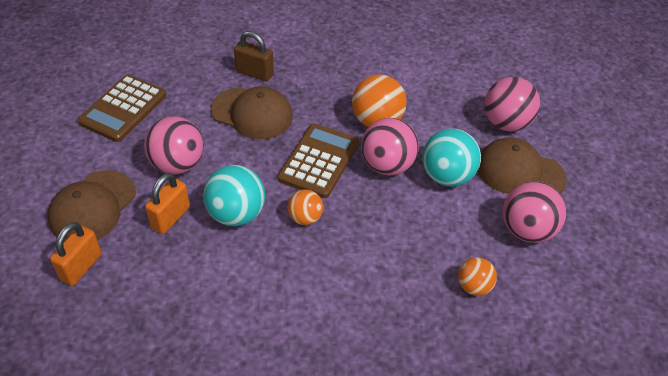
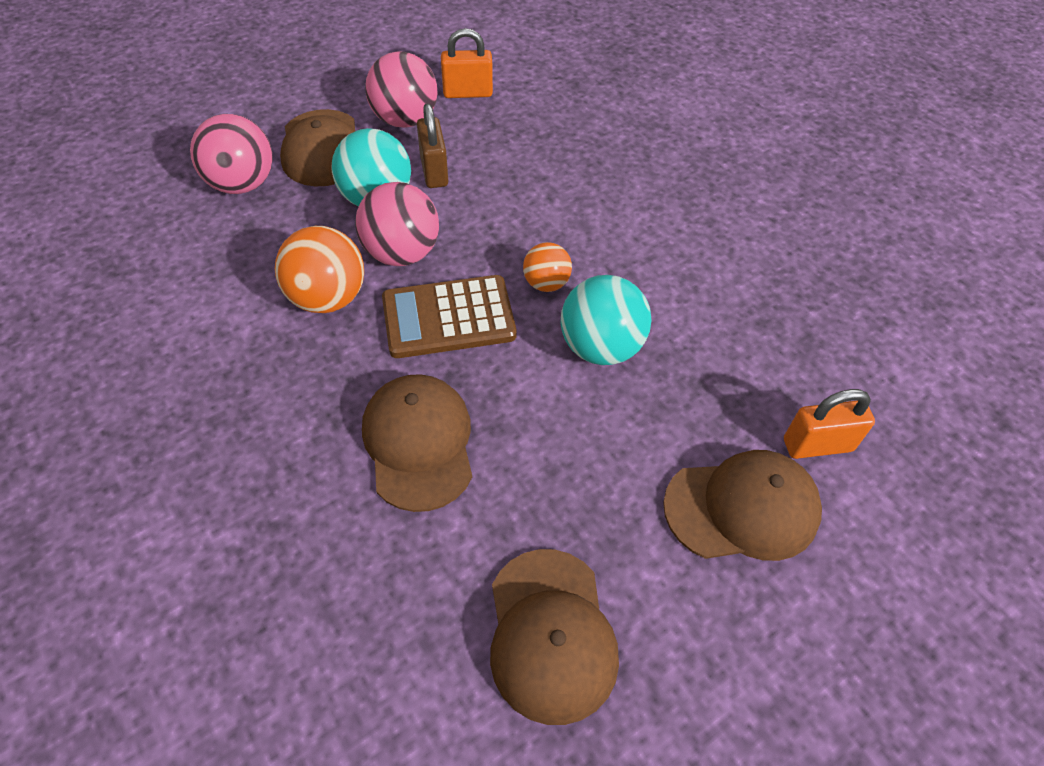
camera: 125 degrees left, 5 degrees up
brown calculator [78,75,166,142] -> brown cap [490,549,619,725]
pink ball [144,116,204,175] -> none
orange padlock [145,173,190,234] -> orange padlock moved to [441,28,493,98]
brown padlock [234,31,274,82] -> brown padlock moved to [417,104,448,188]
orange ball [458,257,497,296] -> none

